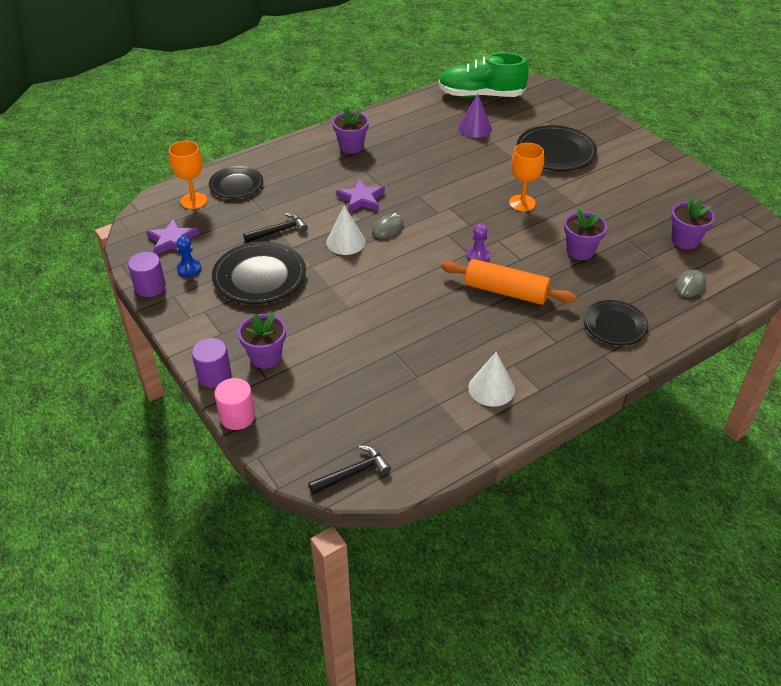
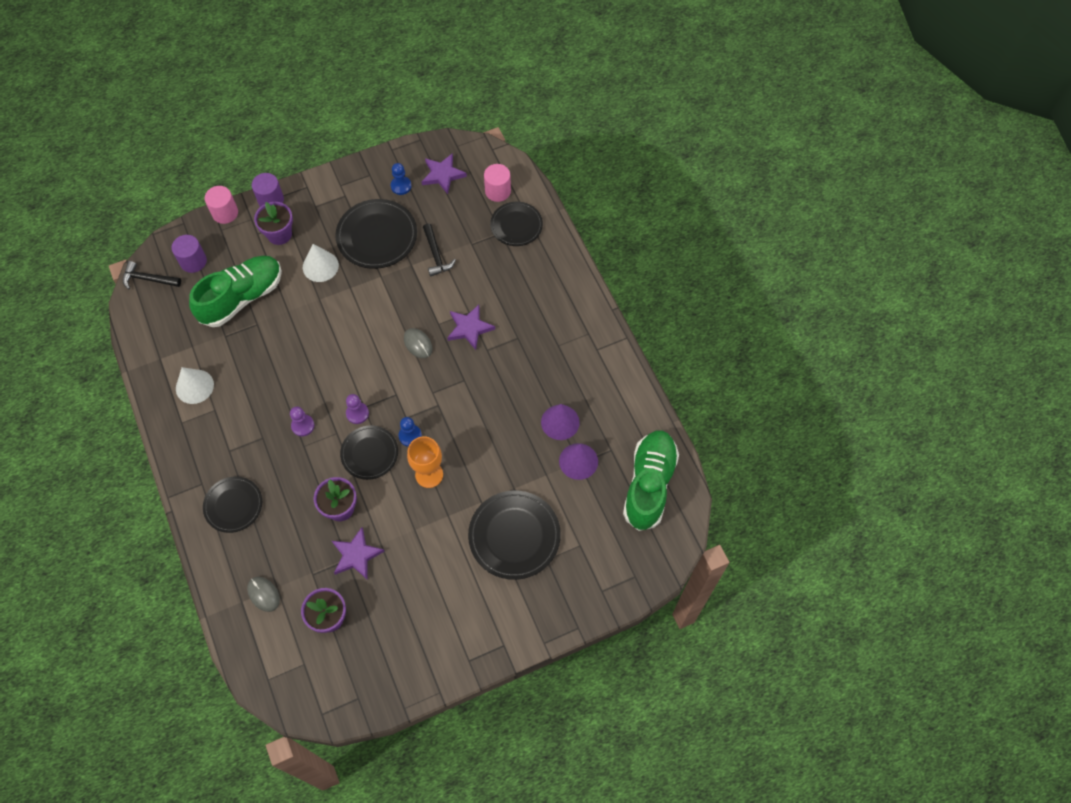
camera: 100 degrees right, 20 degrees up
purple cylinder [128,252,166,297] -> purple cylinder moved to [171,235,207,273]
orange goblet [169,141,207,209] -> pink cylinder [484,164,511,202]
black hammer [308,445,391,495] -> black hammer turned 120 degrees clockwise [123,261,181,290]
white cone [326,206,366,255] -> white cone moved to [303,244,339,282]
purple flower pot [332,107,369,154] -> none
orange rolling pin [441,259,576,305] -> purple pawn [290,406,314,436]
none -> green shoe [189,255,282,327]
none -> purple star [332,527,385,580]
none -> black plate [340,426,398,480]
none -> blue pawn [399,417,422,447]
none -> purple cone [541,404,580,440]

